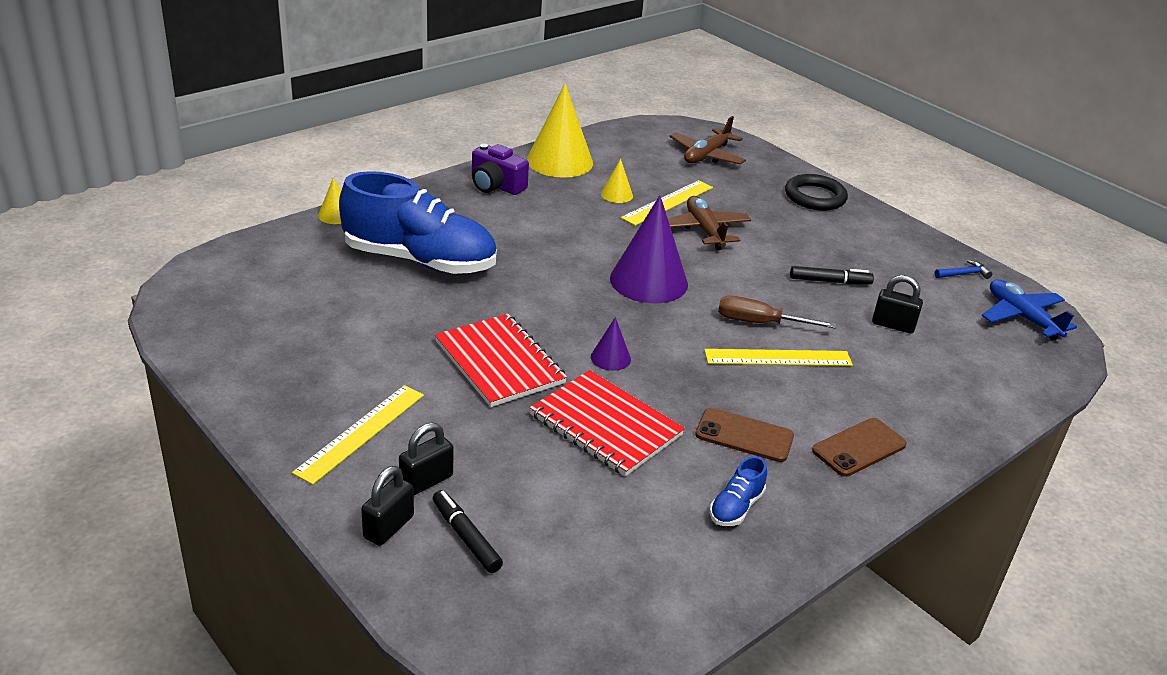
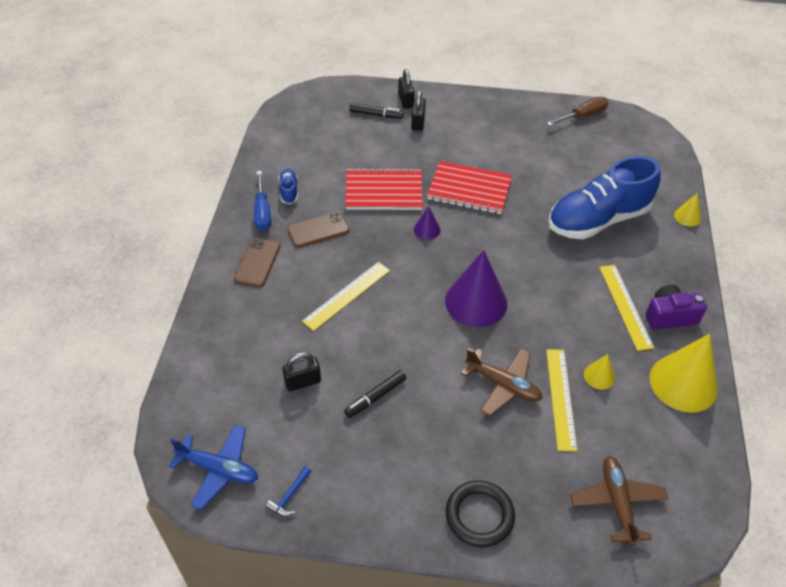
camera: 140 degrees right, 15 degrees up
yellow ruler [292,385,424,485] -> yellow ruler moved to [599,265,654,351]
brown screwdriver [718,296,836,329] -> brown screwdriver moved to [547,97,609,126]
none -> blue screwdriver [254,171,271,231]

